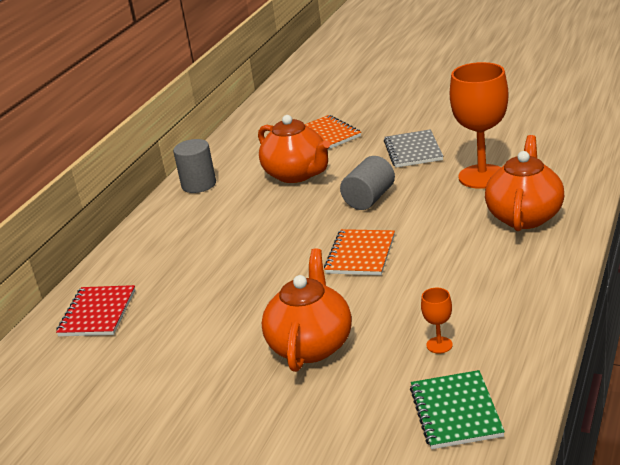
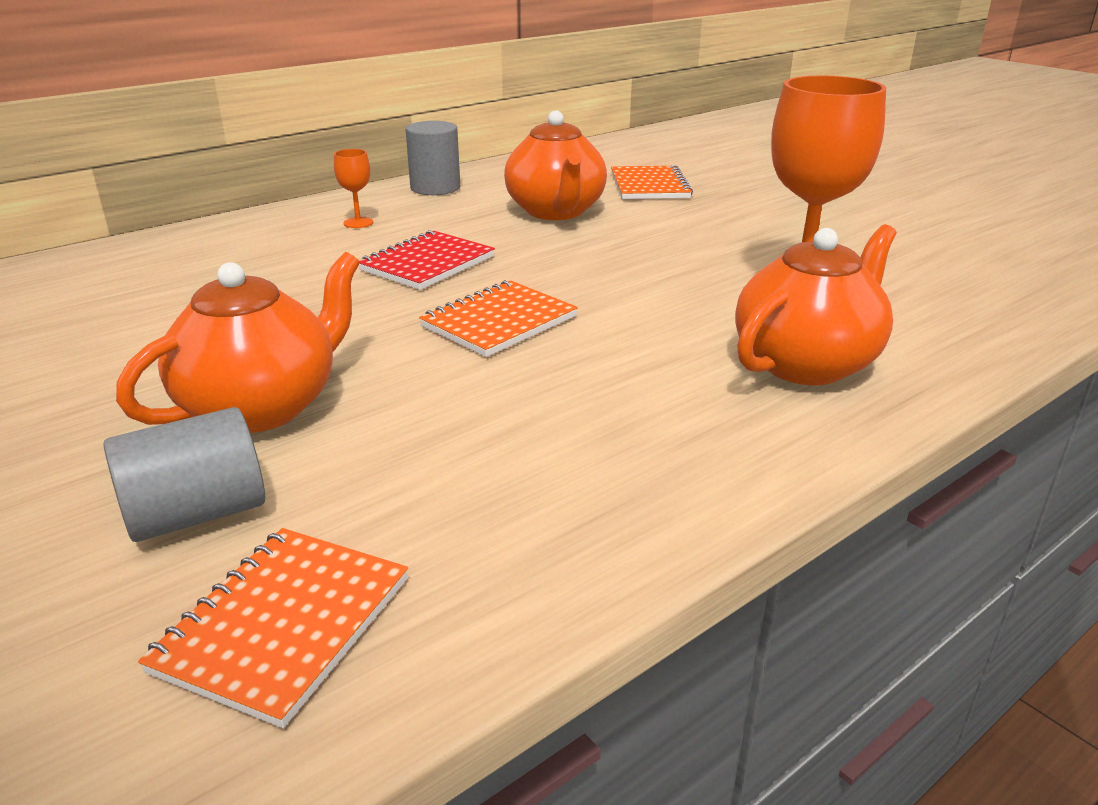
camera: 25 degrees right, 0 degrees up
red notebook [56,285,135,336] -> red notebook moved to [359,230,495,290]
grey cylinder [340,156,395,210] -> grey cylinder moved to [104,407,265,542]
grey notebook [384,129,443,168] -> none
green notebook [410,370,505,449] -> orange notebook [138,528,408,728]
orange goblet [421,288,452,354] -> orange goblet moved to [334,149,373,228]

